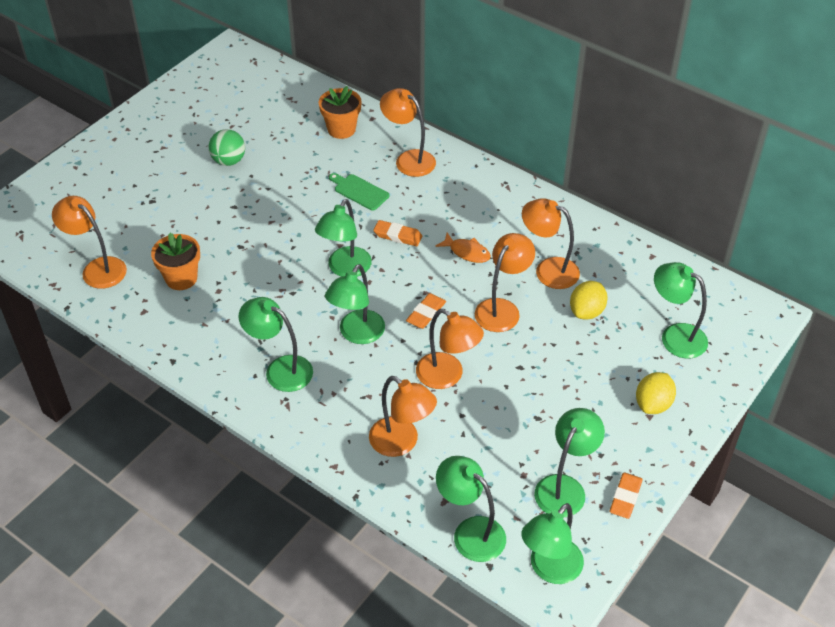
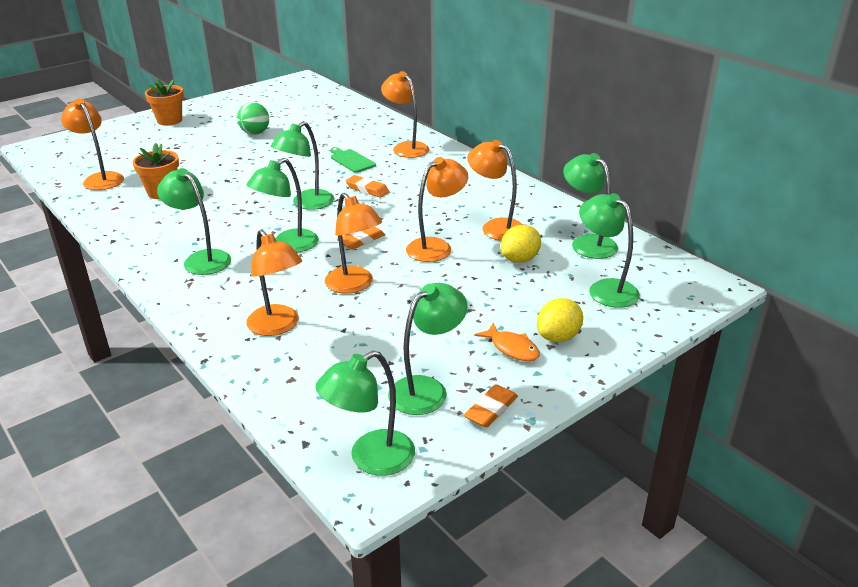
camera: 15 degrees right, 15 degrees down
orange flower pot [319,86,362,139] -> orange flower pot moved to [145,79,184,126]
orange fish [436,232,491,263] -> orange fish moved to [474,322,540,361]
green lamp [436,456,506,562] -> green lamp moved to [563,153,618,259]

